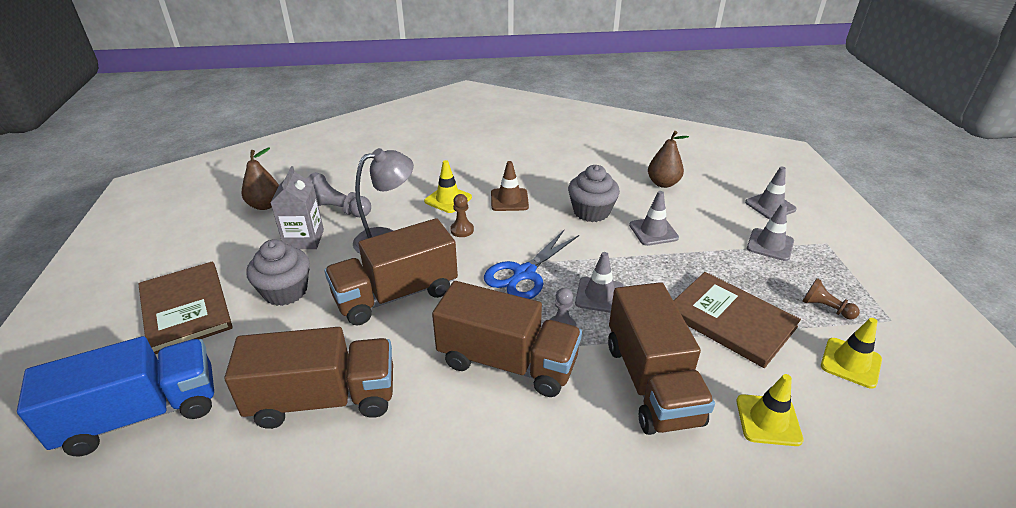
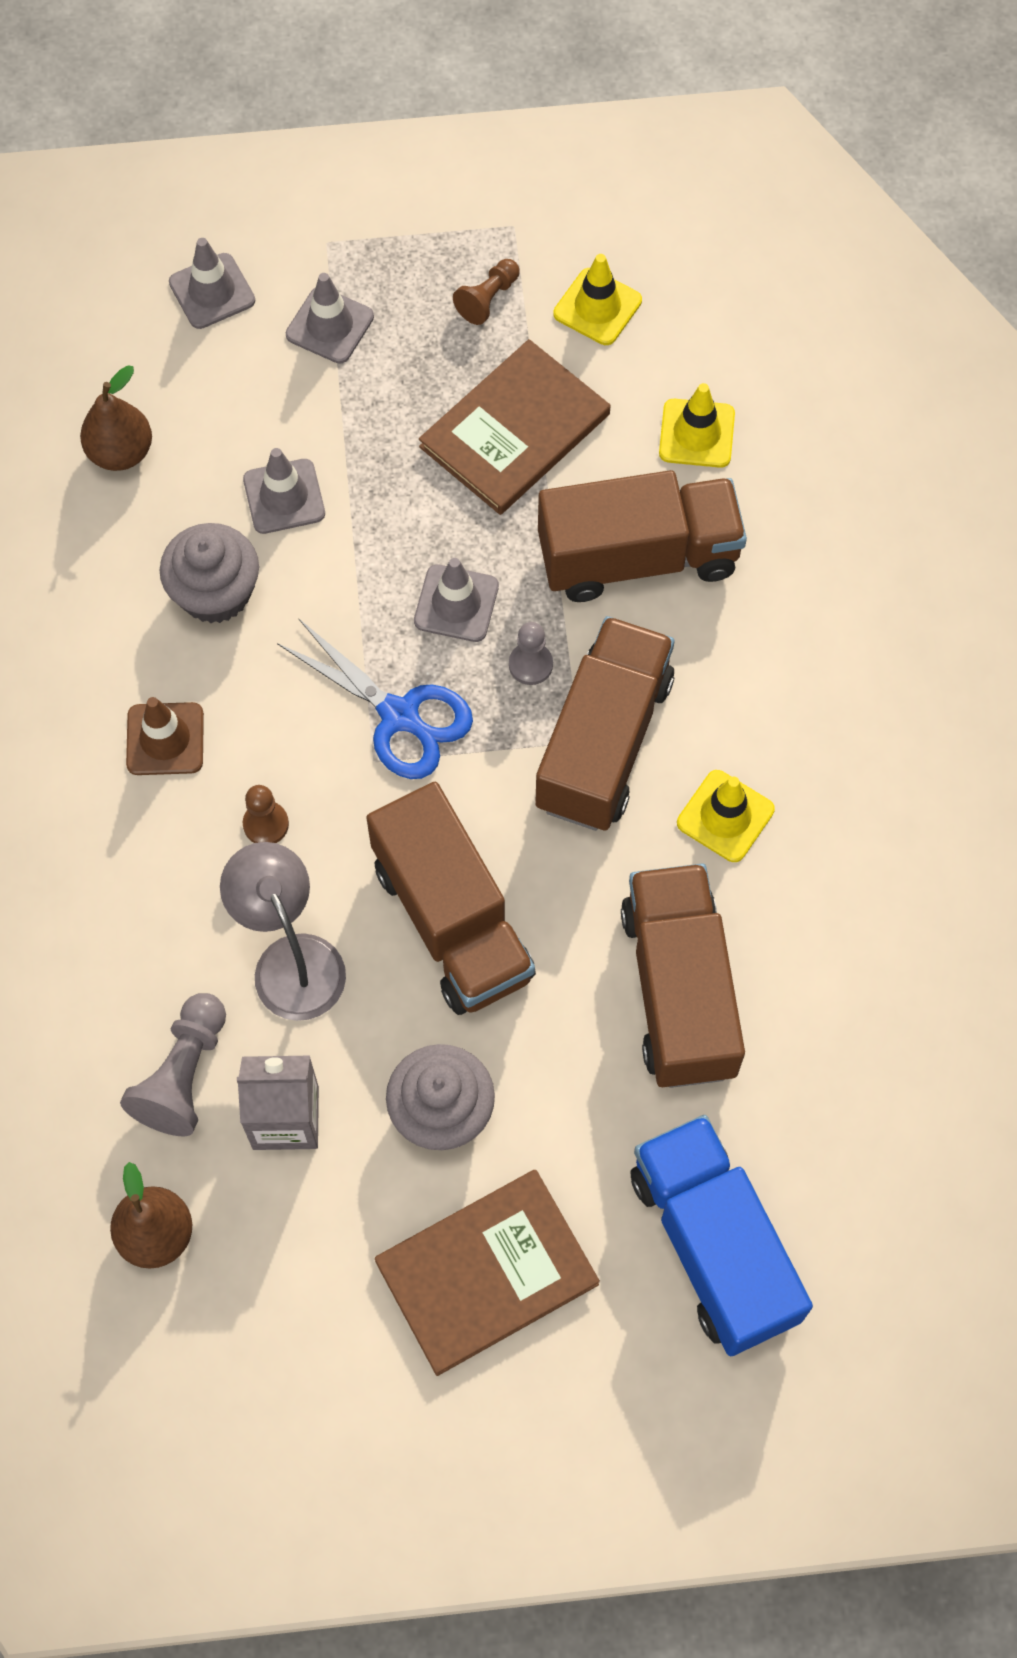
camera: 90 degrees left, 30 degrees up
yellow traffic cone [424,160,472,213] -> yellow traffic cone moved to [677,770,775,862]

